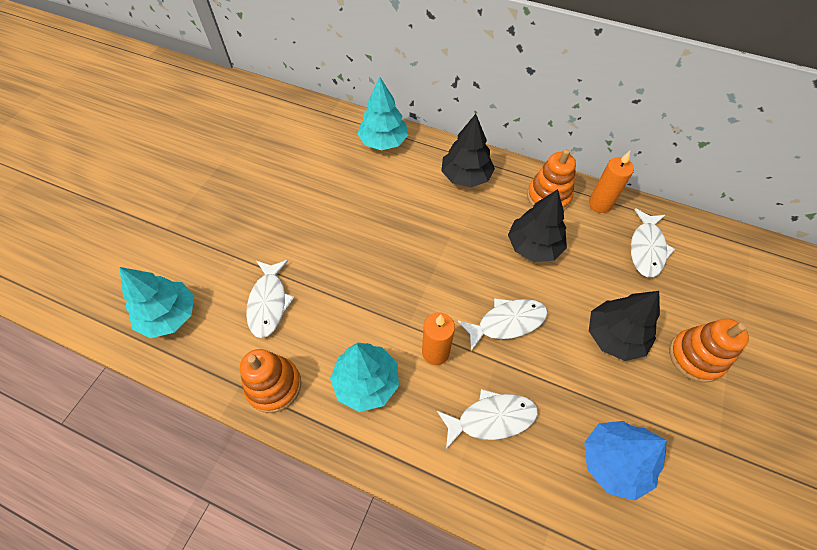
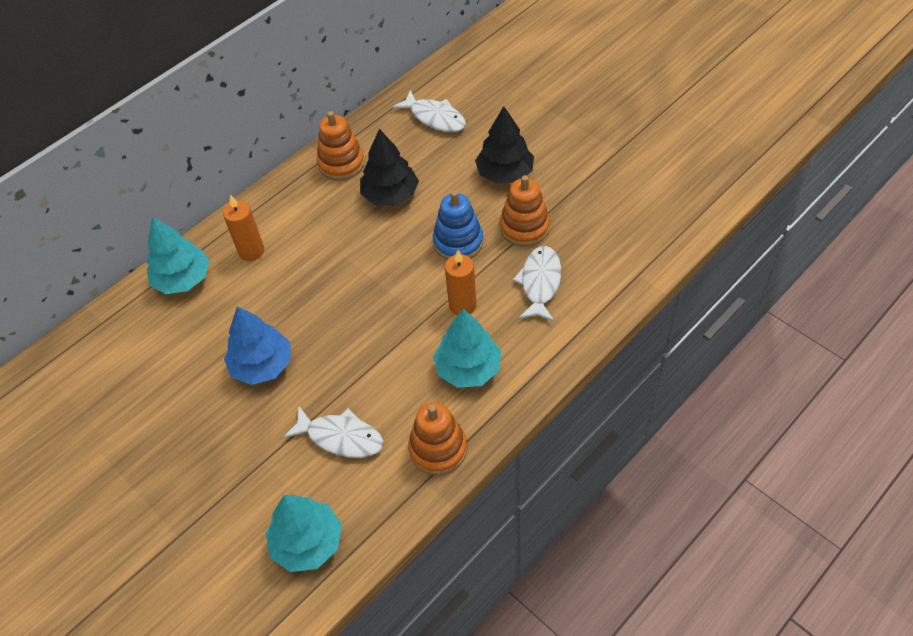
camera: 65 degrees left, 5 degrees down
black tree [441,114,495,188] -> none
white fish [458,298,548,351] -> blue stacking toy [433,191,483,260]
blue tree [584,421,666,501] -> blue tree moved to [224,306,290,385]
orange candle [589,151,634,213] -> orange candle moved to [223,195,264,261]
orange stacking toy [669,318,749,383] -> orange stacking toy moved to [499,175,550,246]

